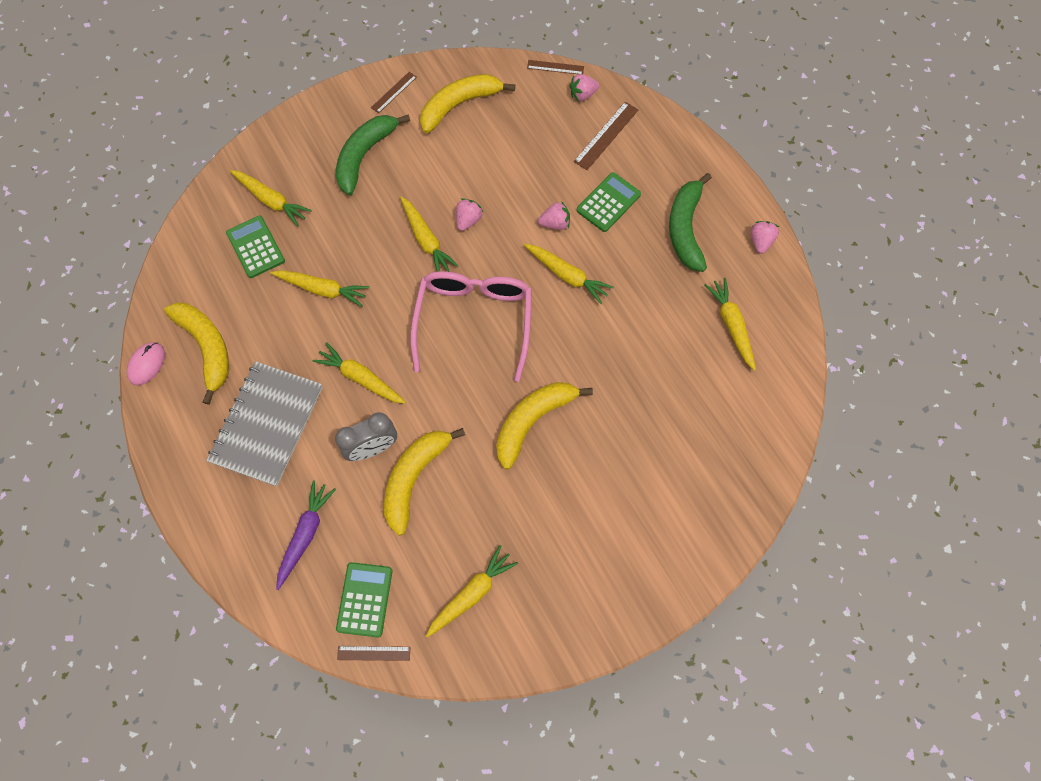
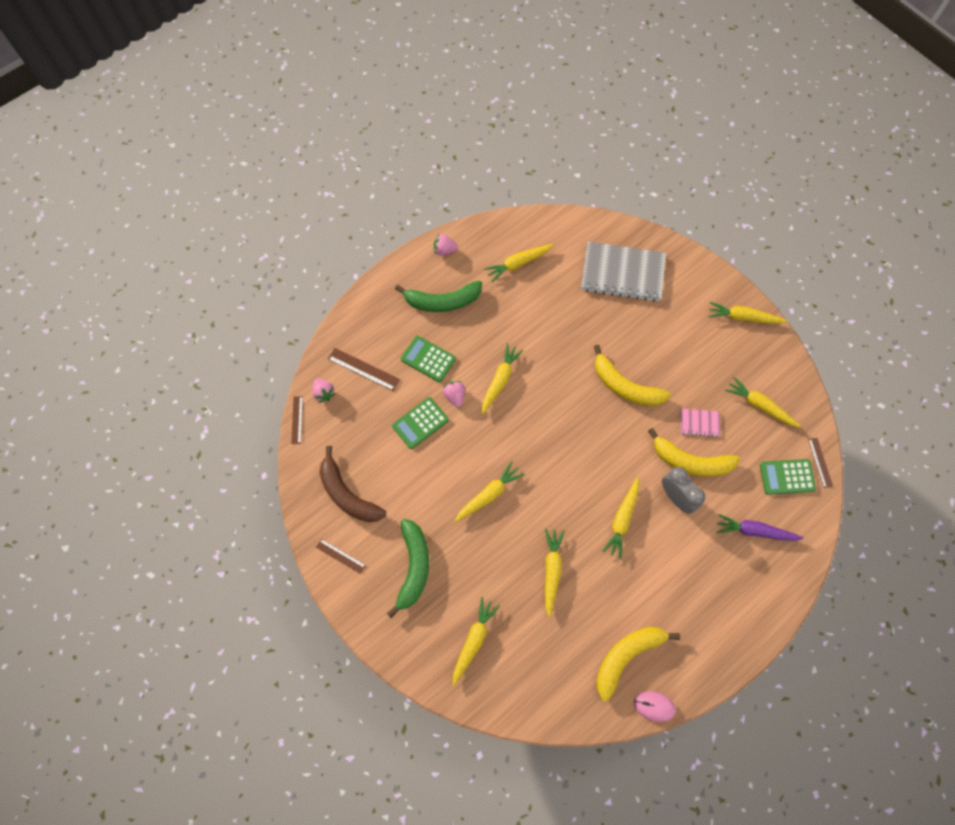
camera: 100 degrees left, 0 degrees up
grey notebook [206,361,323,487] -> grey notebook moved to [581,242,666,302]
green calculator [226,215,285,278] -> green calculator moved to [392,397,449,449]
green banana [336,114,410,195] -> green banana turned 105 degrees counterclockwise [387,519,429,618]
pink glasses [410,271,532,382] -> none
yellow banana [420,74,515,133] -> brown banana [320,446,386,522]
pink strawberry [456,198,483,231] -> none
none -> pink notebook [680,409,720,437]
none -> yellow carrot [708,302,787,324]

